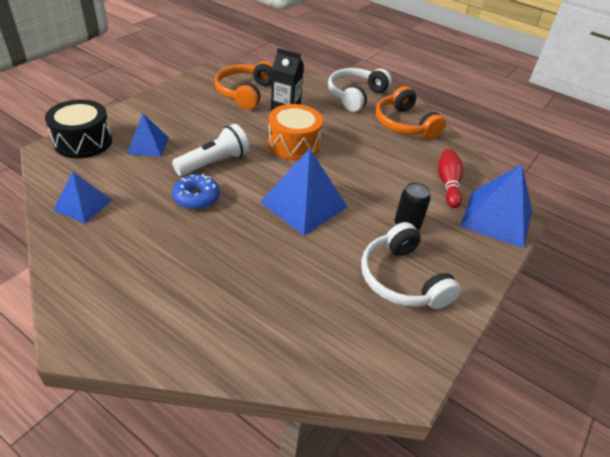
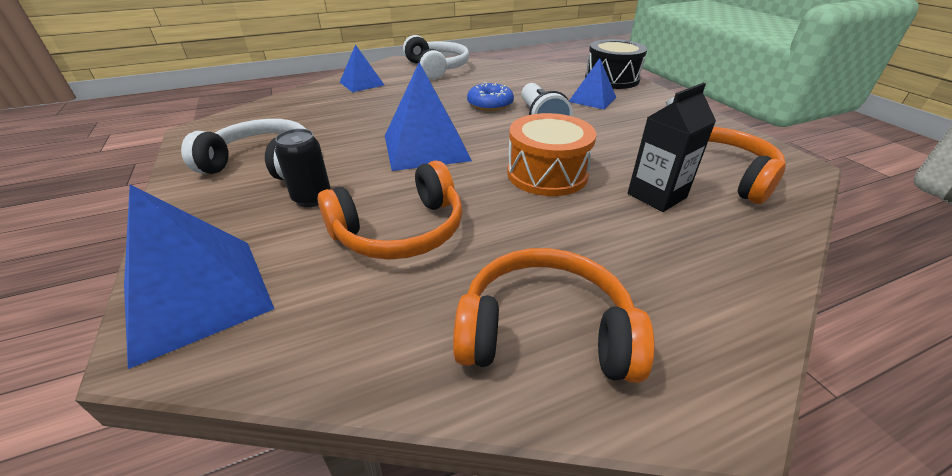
camera: 125 degrees right, 5 degrees down
blue pyramid [53,171,112,224] -> blue pyramid moved to [340,44,384,92]
white headphones [328,68,392,112] -> white headphones moved to [403,35,469,80]
red bowling pin [438,149,463,208] -> none
none -> orange headphones [318,160,463,260]

